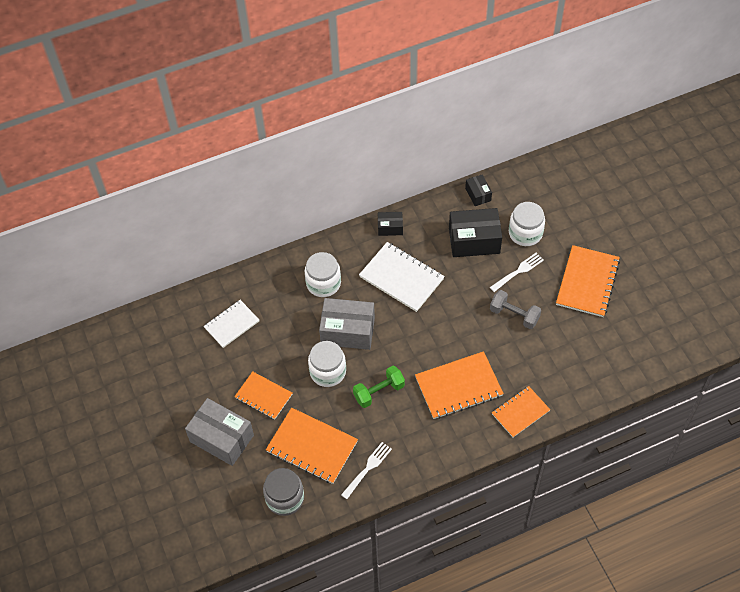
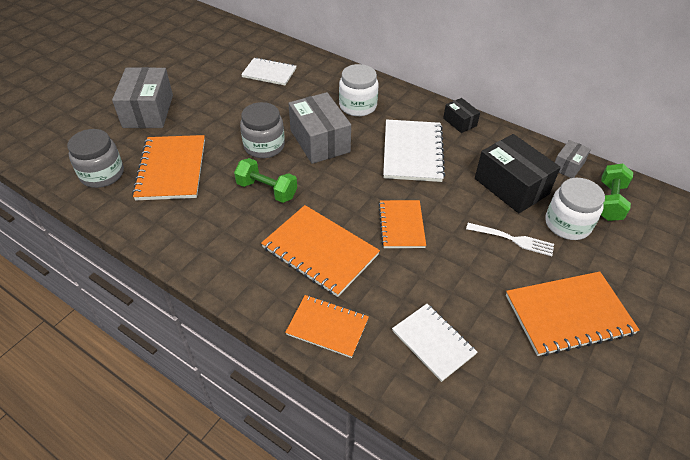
camera: 55 degrees right, 10 degrees down
orange notebook [234,371,292,419] -> orange notebook moved to [379,200,426,248]
white jar [308,341,346,387] -> grey jar [240,102,285,158]
white fork [341,442,392,499] -> none
black box [465,174,492,206] -> grey box [555,140,591,178]
grey dumbbell [490,290,541,329] -> none
none -> white notebook [392,304,477,382]
none -> green dumbbell [601,164,633,221]

